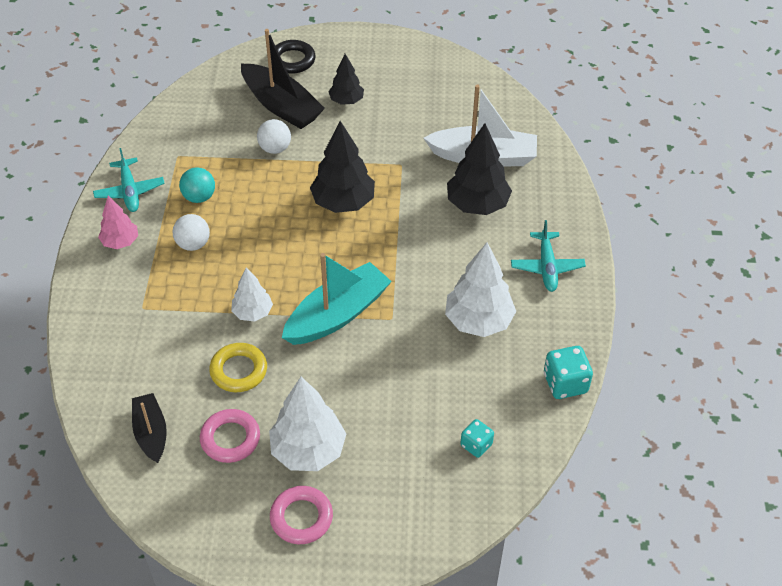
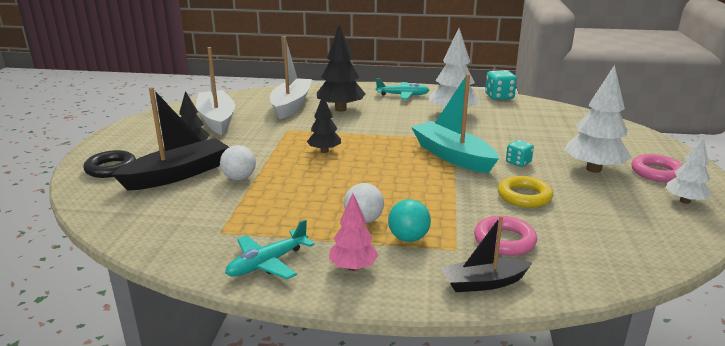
camera: 85 degrees left, 25 degrees down
turquoise plane [93,148,165,212] -> turquoise plane turned 150 degrees clockwise [225,219,315,280]
black boat [132,393,167,463] -> black boat moved to [441,216,532,292]
turquoise ball [179,168,215,203] -> turquoise ball moved to [388,199,431,242]
pink ring [200,409,260,463] -> pink ring moved to [474,216,537,256]
white tree [231,267,273,322] -> white tree moved to [666,136,712,204]
black tree [310,121,375,213] -> black tree [307,95,341,153], size x0.59
turquoise dice [460,419,494,458] -> turquoise dice moved to [506,140,534,167]
none -> white boat [196,47,235,135]

